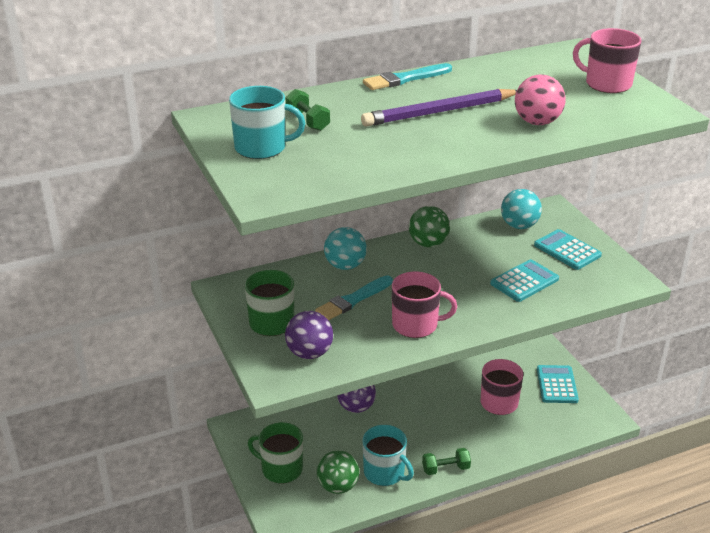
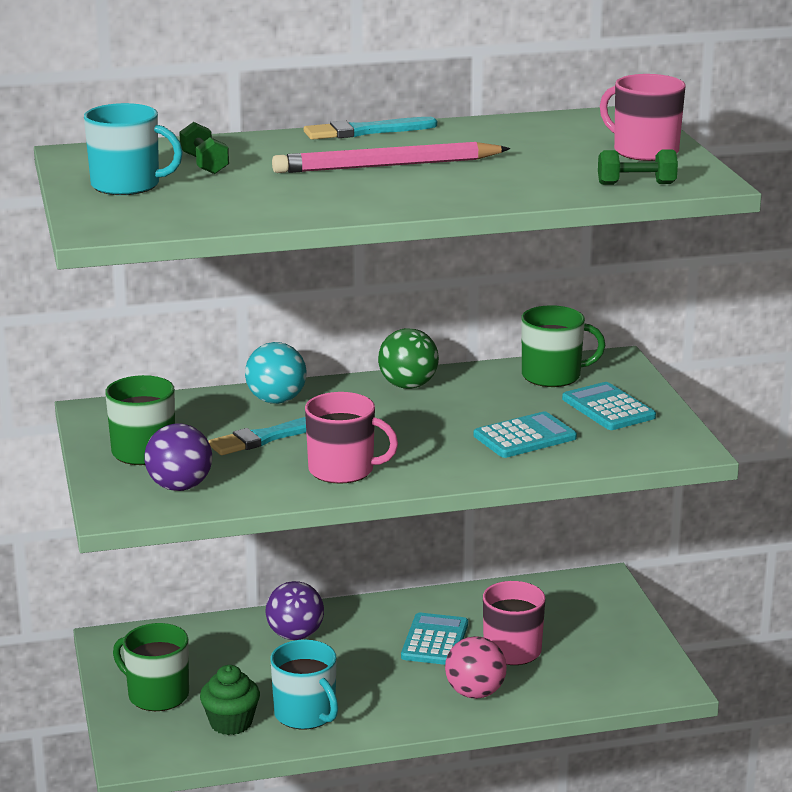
camera: 10 degrees right, 10 degrees down
green ball [317,450,359,494] -> green cupcake [200,665,260,735]
purple pencil [361,89,517,127] -> pink pencil [272,142,511,173]
green dumbbell [422,448,471,475] -> green dumbbell moved to [598,149,678,185]
turquoise ball [501,189,542,229] -> green mug [521,305,606,387]
pink ball [515,74,566,125] -> pink ball moved to [445,636,507,699]
turquoise calculator [537,365,579,403] -> turquoise calculator moved to [401,613,468,665]

